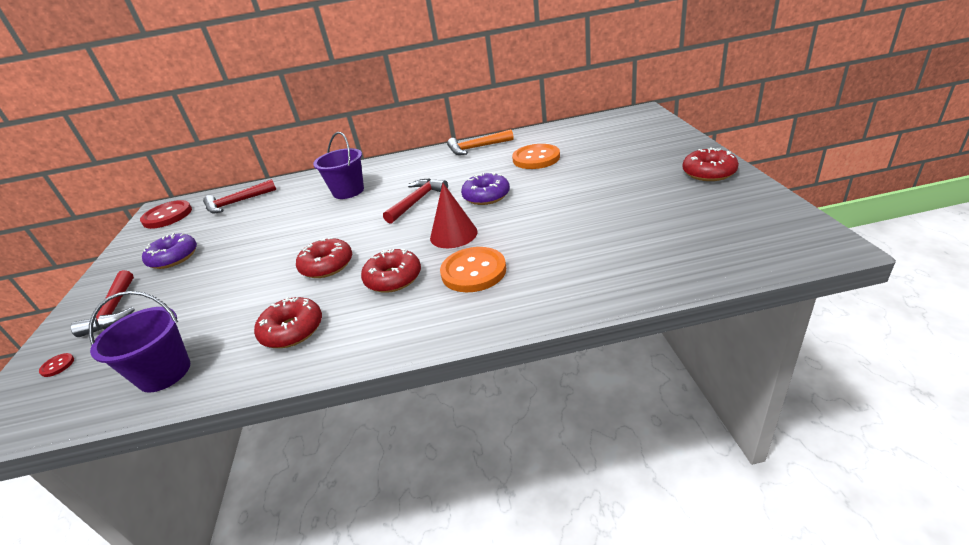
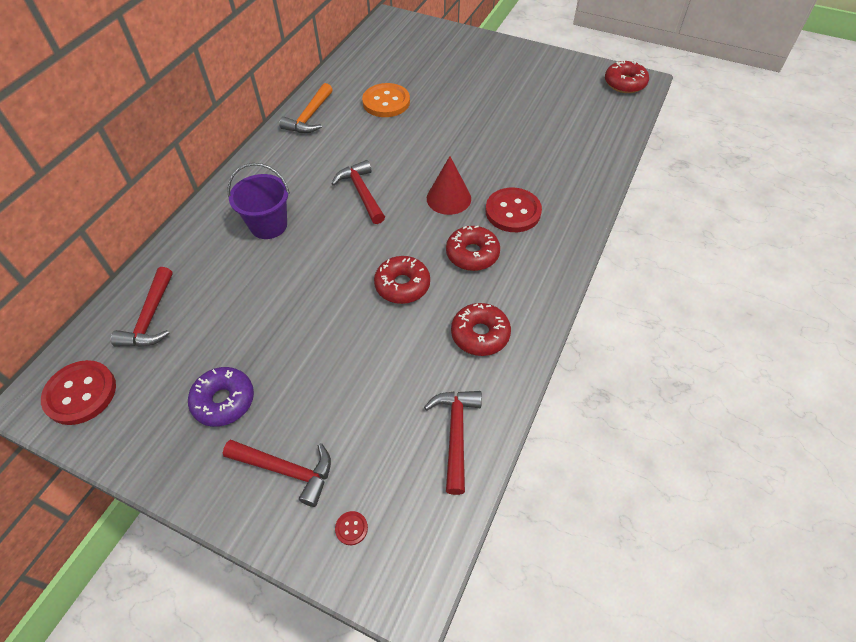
camera: 60 degrees left, 20 degrees up
purple bucket [89,291,190,393] -> red hammer [424,391,482,495]
orange button [440,247,506,292] -> red button [486,188,542,232]
purple donut [461,172,510,205] -> none
red donut [682,147,739,181] -> red donut moved to [605,60,649,93]

